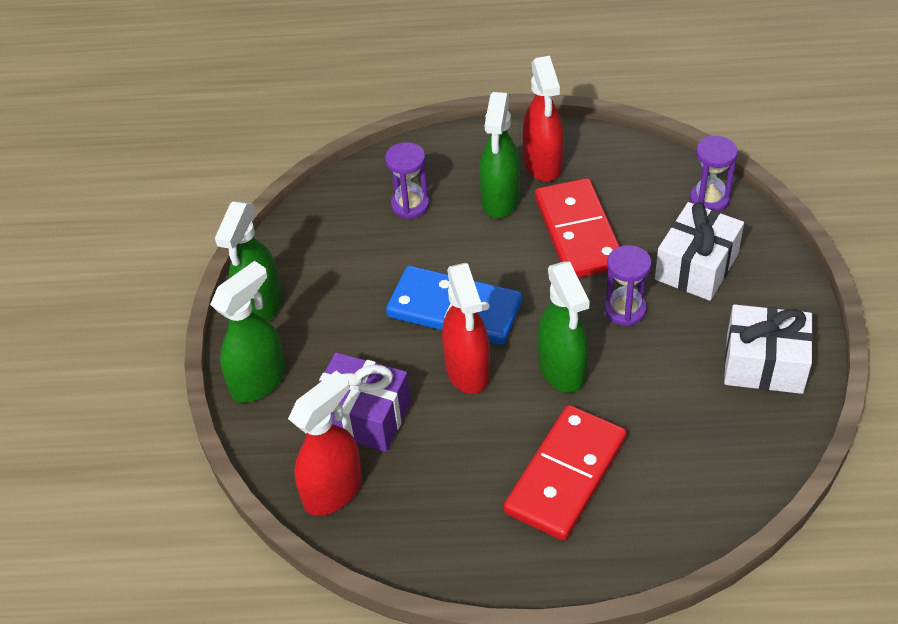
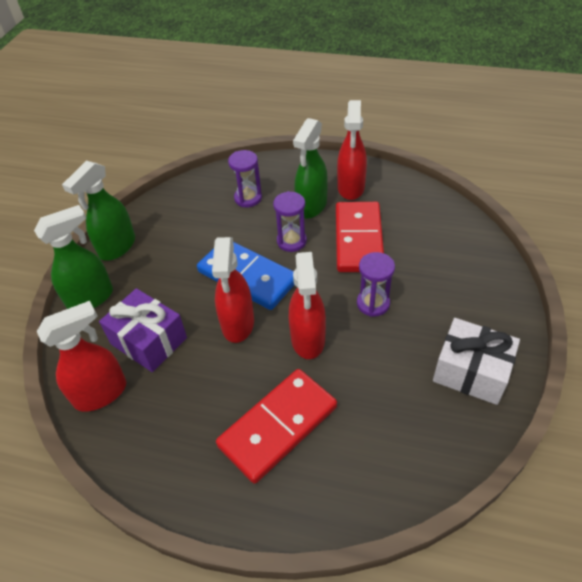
camera: 15 degrees right, 0 degrees up
green spray bottle [538,261,590,393] -> red spray bottle [289,252,326,359]
white gift [655,202,744,301] -> none
purple hourglass [690,136,738,212] -> purple hourglass moved to [273,191,307,252]

